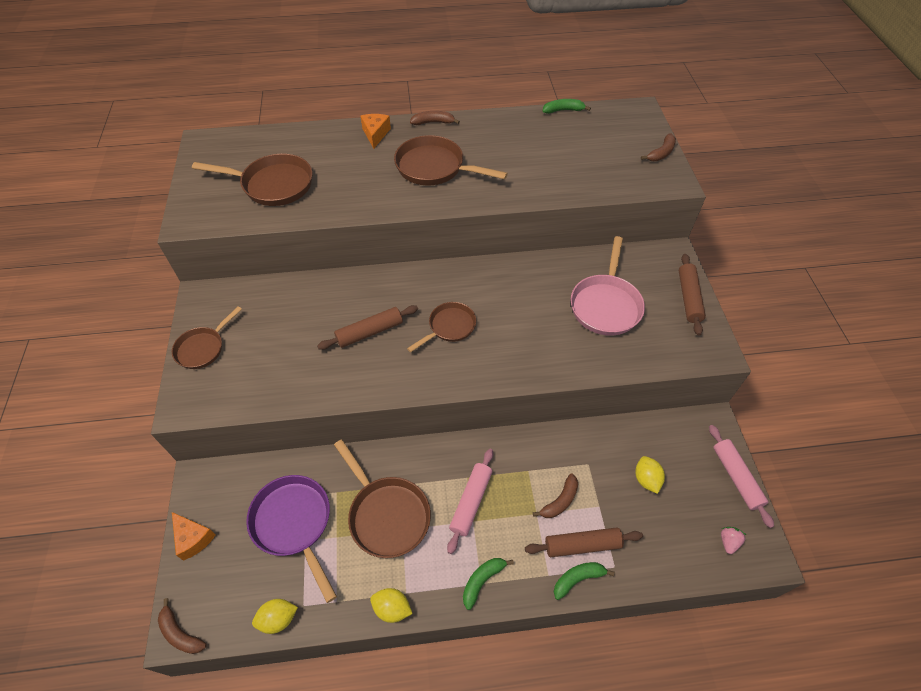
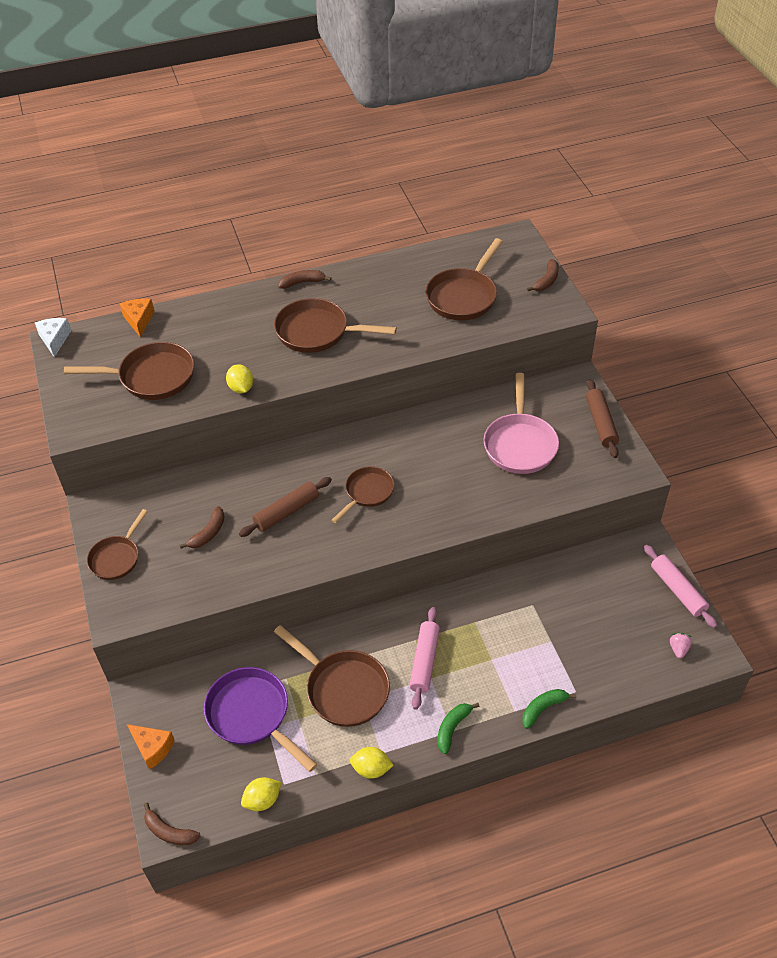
camera: 10 degrees left, 5 degrees down
orange cheese [361,114,391,149] -> orange cheese moved to [120,299,155,337]
brown rolling pin [525,527,643,557] -> none
brown banana [533,474,578,518] -> brown banana moved to [180,506,225,549]
green banana [543,99,591,114] -> none
yellow lemon [635,456,665,494] -> yellow lemon moved to [226,364,253,393]
none -> white cheese [35,318,71,357]
none -> brown pan [425,238,503,320]

